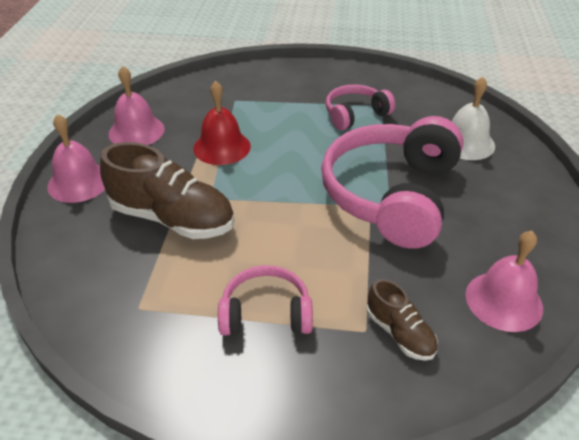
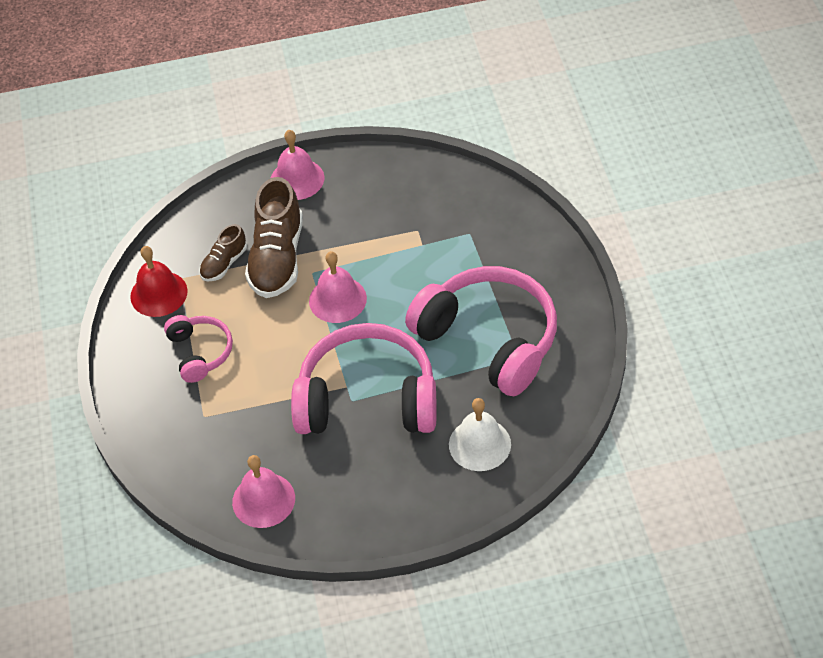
camera: 75 degrees right, 10 degrees up
pink bell [108,66,165,145] -> pink bell moved to [309,251,367,323]
red bell [193,81,251,165] -> red bell moved to [130,246,188,317]
pink headphones [326,84,395,130] -> pink headphones [405,266,557,396], size x1.96
brown shoe [367,279,438,361] -> brown shoe moved to [199,224,247,281]

